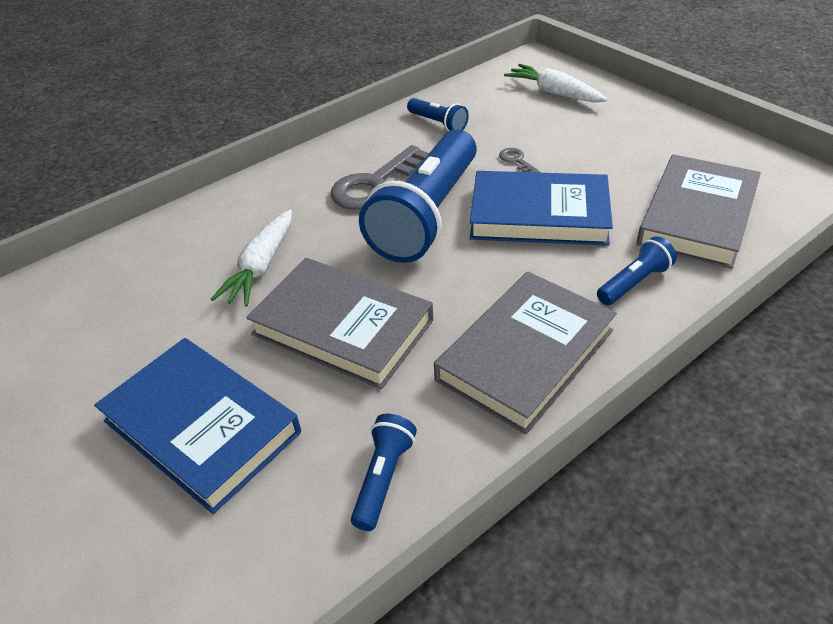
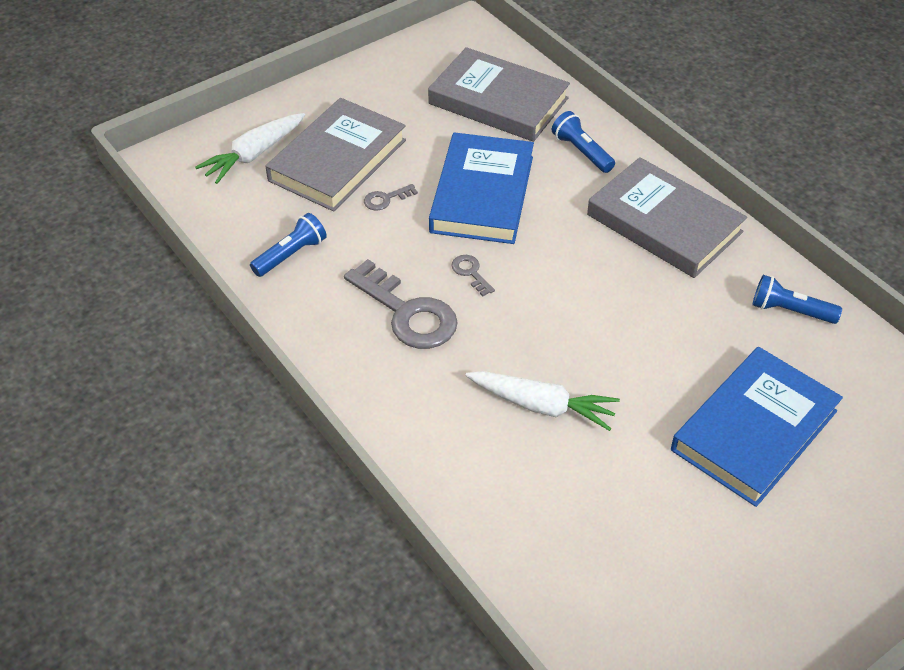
camera: 90 degrees left, 5 degrees up
grey book [246,258,433,389] -> grey book moved to [265,98,406,212]
blue flashlight [359,129,477,263] -> grey key [452,255,495,296]

